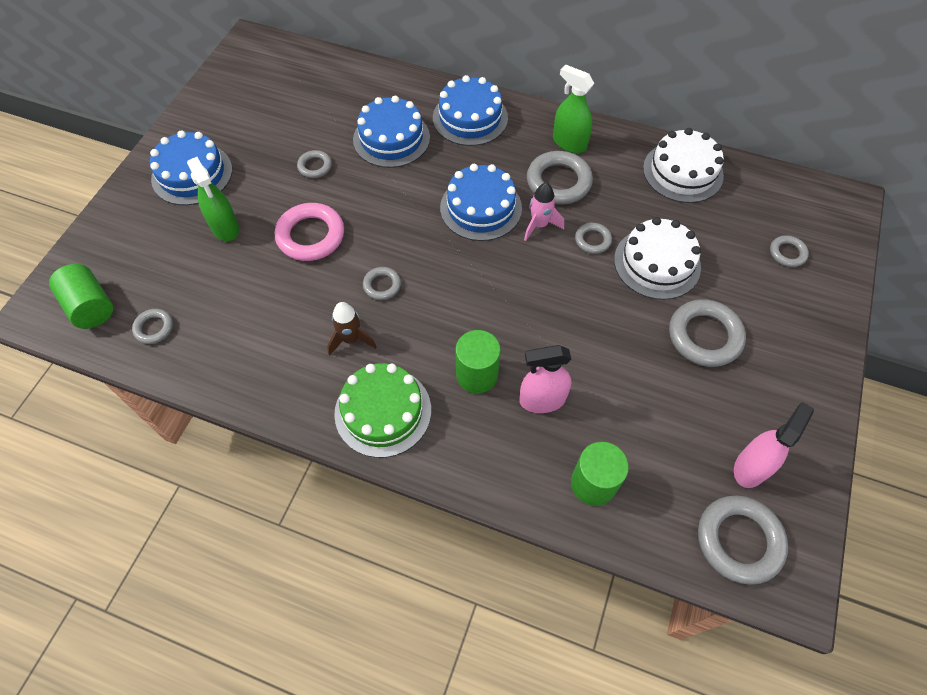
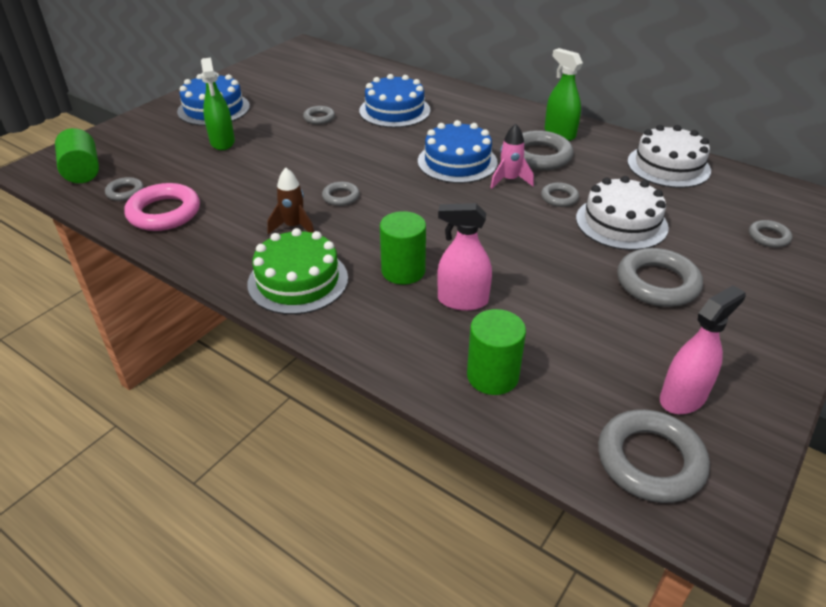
camera: 15 degrees right, 20 degrees down
pink ring [275,203,344,261] -> pink ring moved to [125,183,200,231]
blue cake [433,75,508,146] -> none

